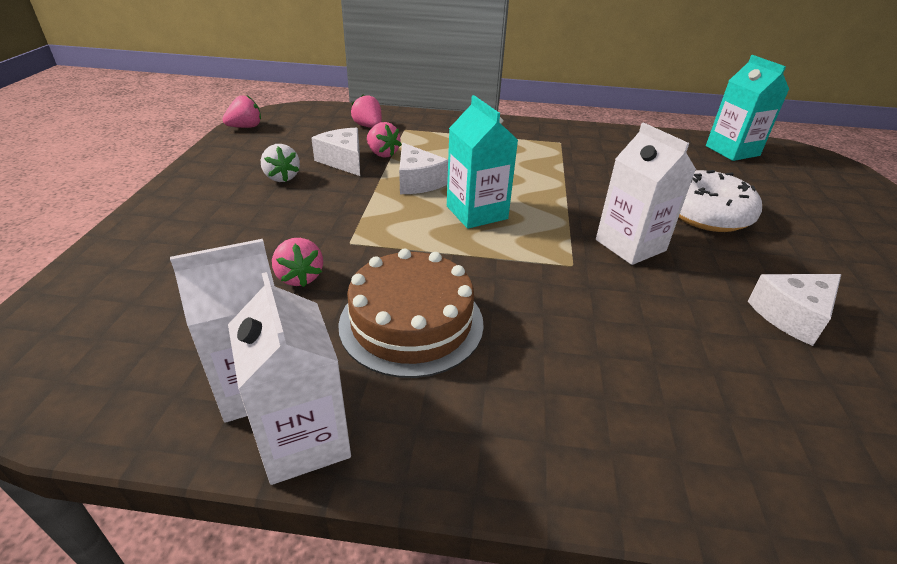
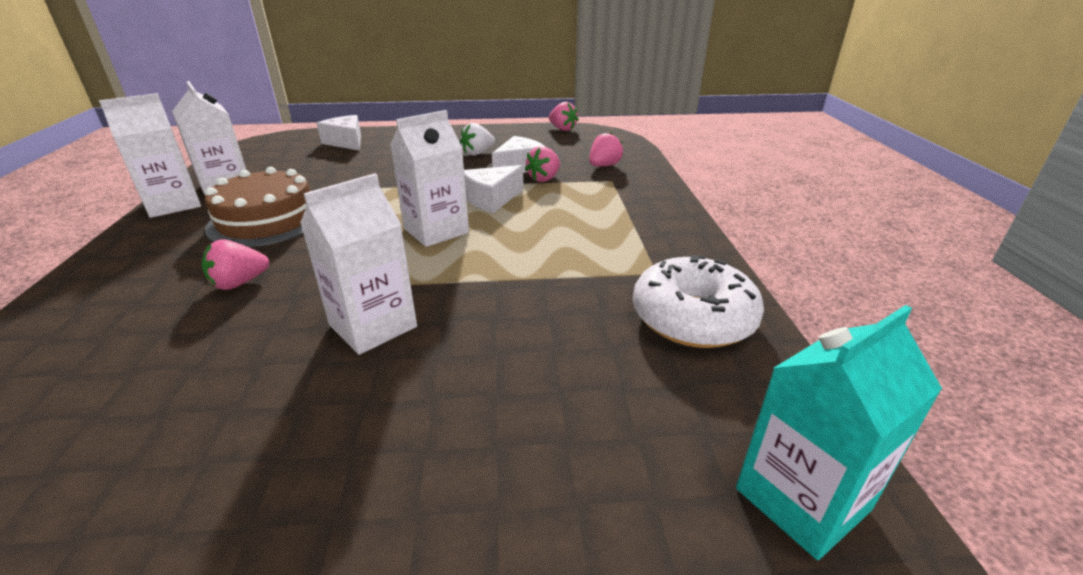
camera: 80 degrees right, 5 degrees down
pink strawberry [272,238,323,287] -> pink strawberry moved to [202,239,269,290]
turquoise carton [447,95,518,229] -> white carton [390,110,469,247]
white donut [679,170,762,232] -> white donut moved to [633,255,764,348]
white cheese [748,274,841,346] -> white cheese moved to [317,115,361,151]

